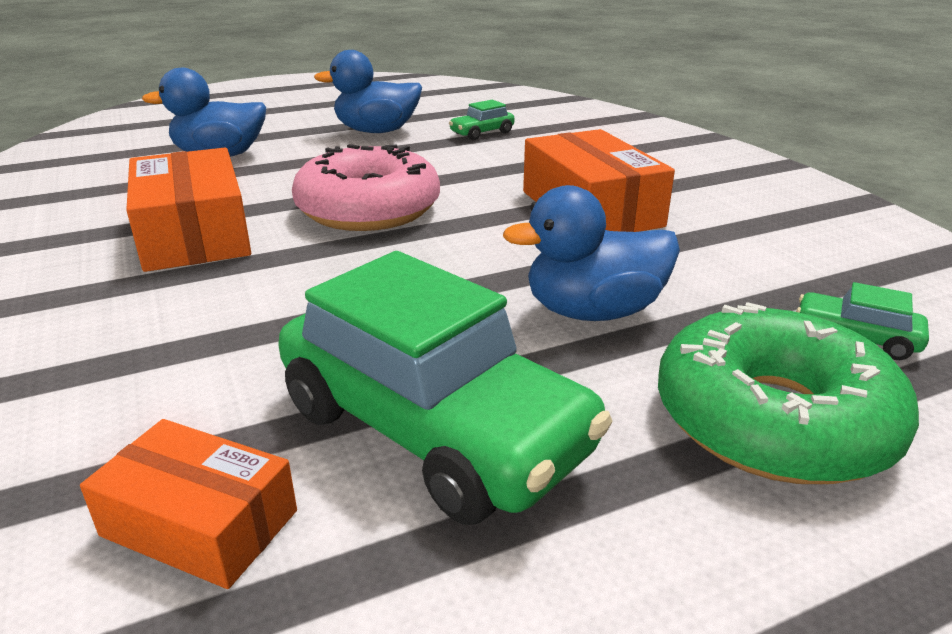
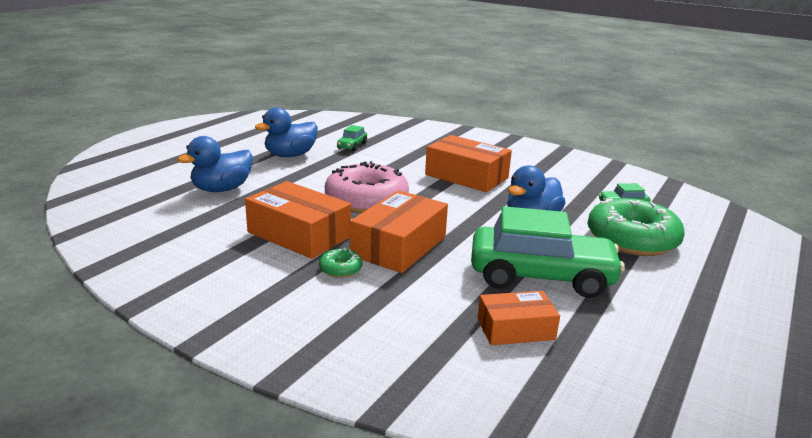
camera: 35 degrees left, 5 degrees down
none -> green donut [319,248,363,278]
none -> orange box [350,190,448,273]

